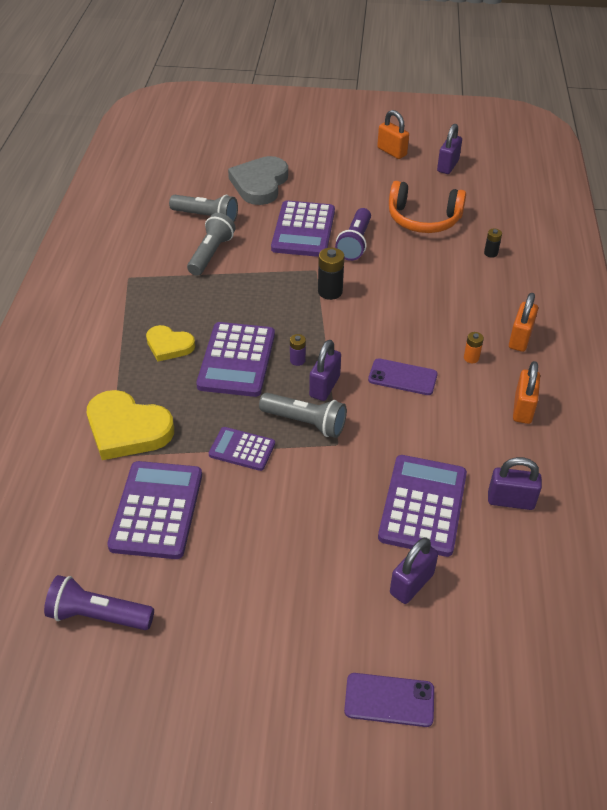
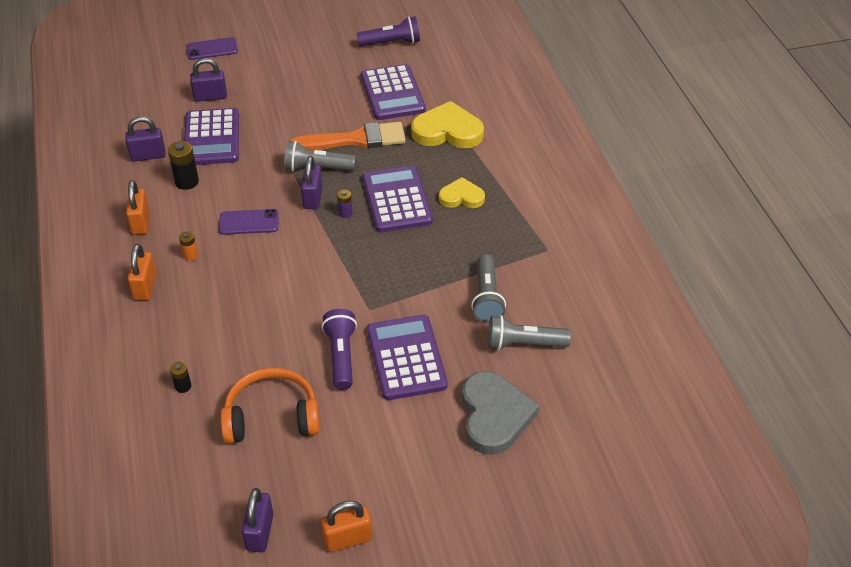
camera: 160 degrees right, 0 degrees up
purple calculator [209,427,275,471] -> orange brush [290,122,405,150]
black battery [318,248,344,300] -> black battery moved to [168,141,199,190]
orange padlock [377,110,409,159] -> orange padlock turned 45 degrees counterclockwise [321,501,372,552]
purple padlock [390,537,438,604] -> purple padlock turned 60 degrees clockwise [190,58,227,102]

